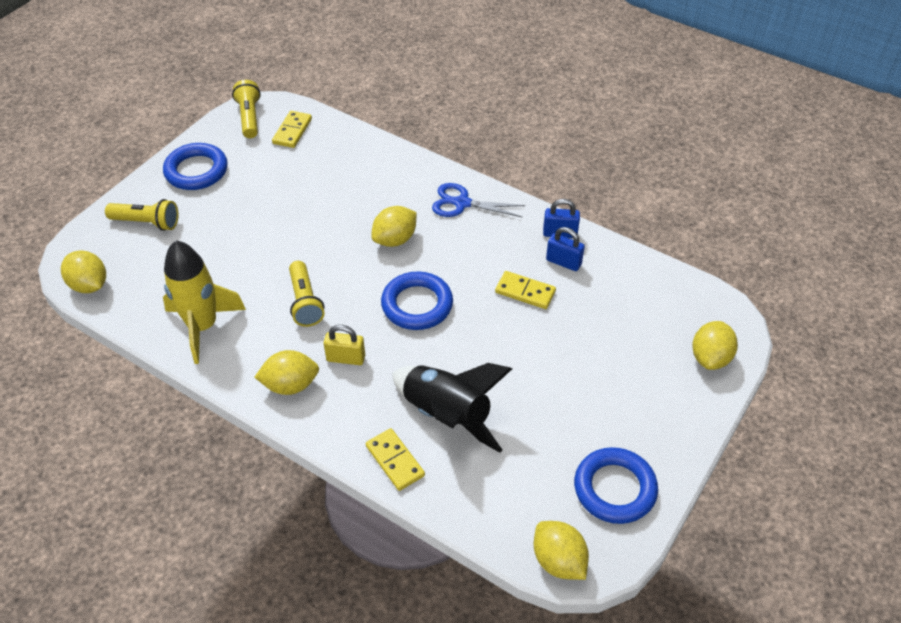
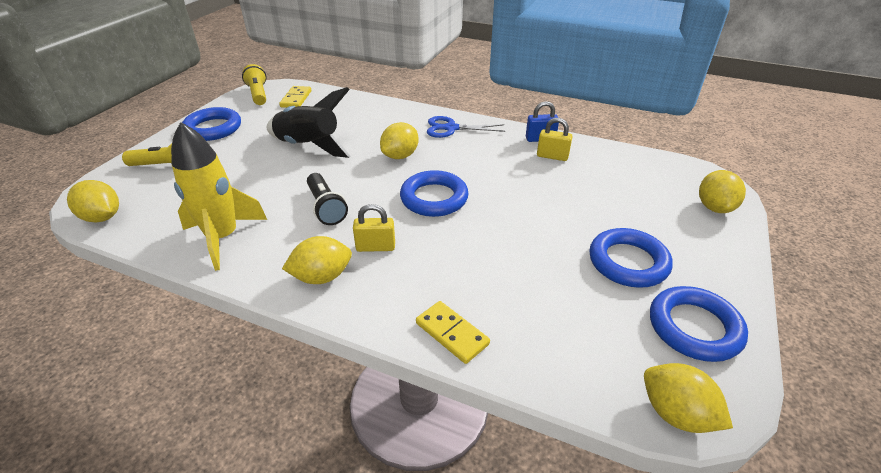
camera: 10 degrees left, 10 degrees down
yellow flashlight [289,261,325,327] -> black flashlight [307,173,348,225]
black rocket [392,363,512,453] -> black rocket moved to [267,87,350,158]
yellow domino [495,271,556,309] -> none
blue padlock [546,227,585,271] -> yellow padlock [537,118,573,161]
none -> blue ring [589,228,673,288]

